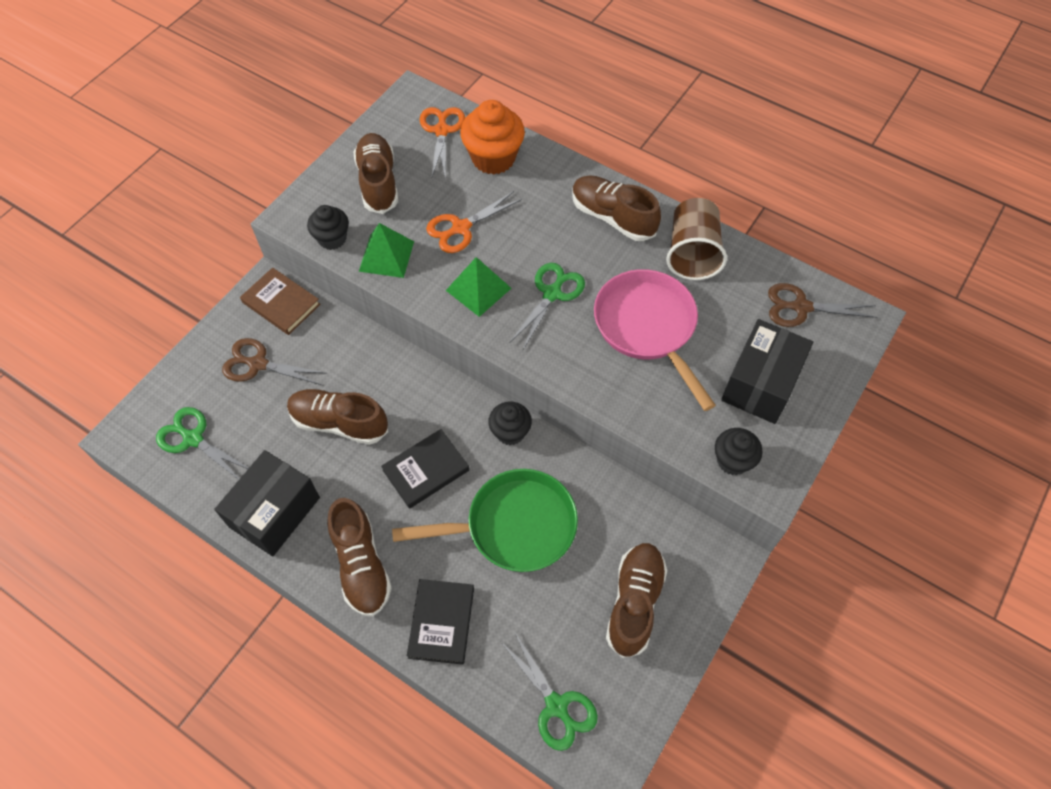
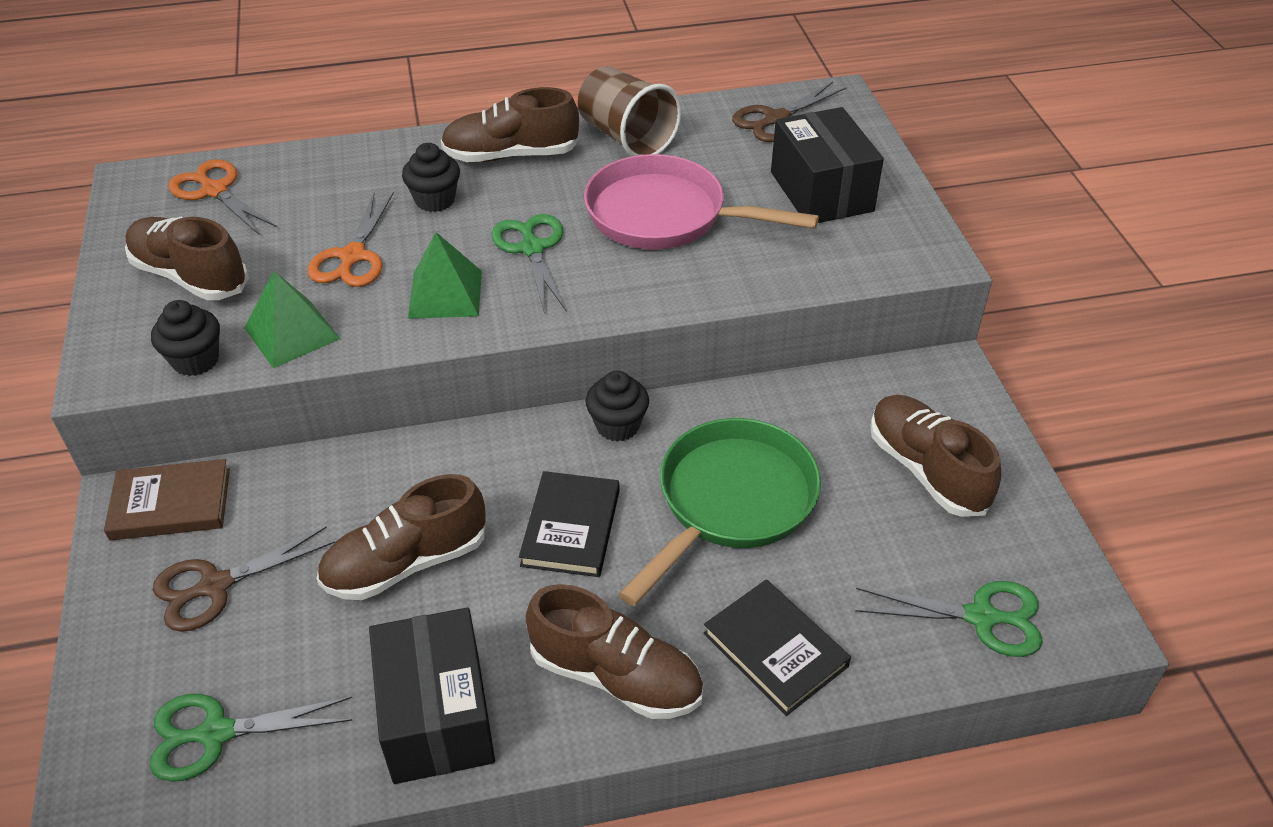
camera: 45 degrees left, 15 degrees down
orange cupcake [460,100,525,175] -> none
black cupcake [715,428,763,476] -> black cupcake moved to [402,143,460,212]

